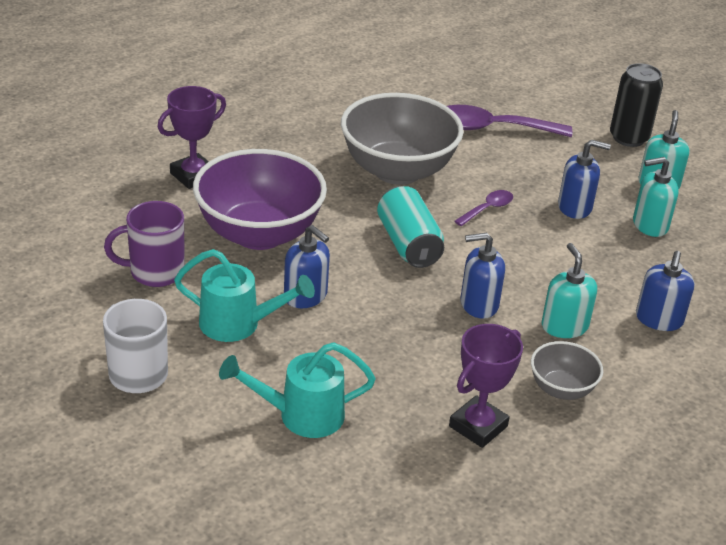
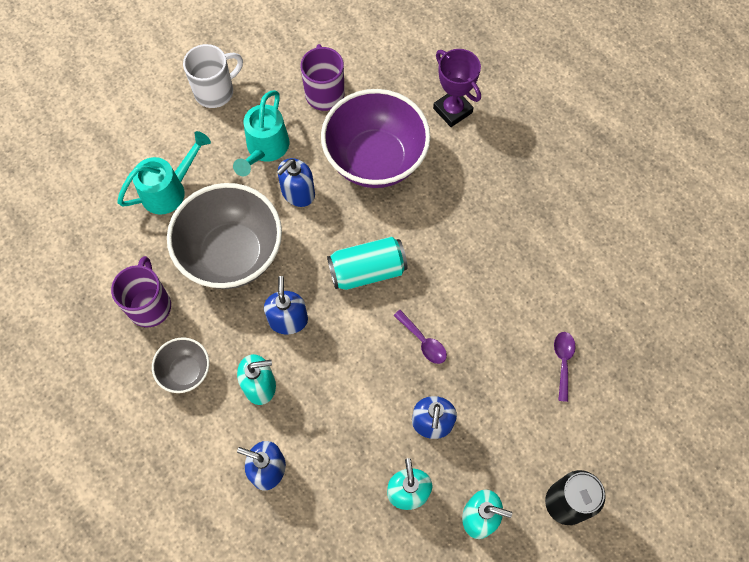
camera: 95 degrees right, 30 degrees up
turquoise watering can [219,342,376,438] -> turquoise watering can turned 60 degrees clockwise [117,131,211,215]
grey bowl [341,93,464,185] -> grey bowl moved to [167,183,282,289]
purple spoon [447,105,572,137] -> purple spoon [554,332,575,402], size x0.52
purple trophy [449,324,523,448] -> purple mug [111,256,171,327]

